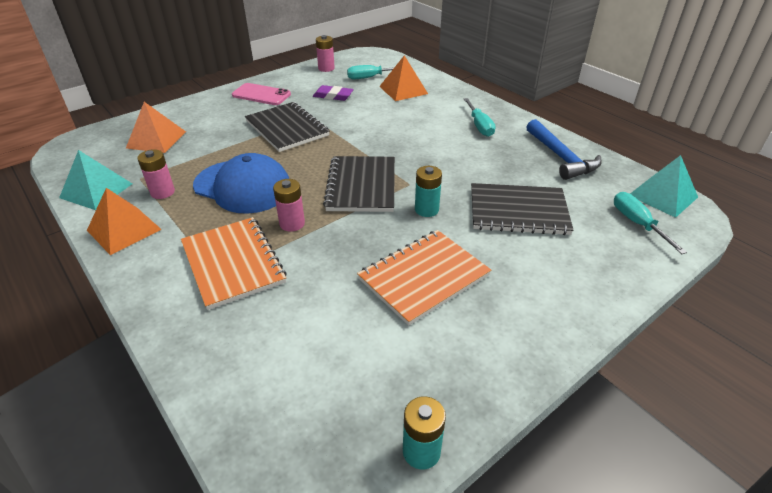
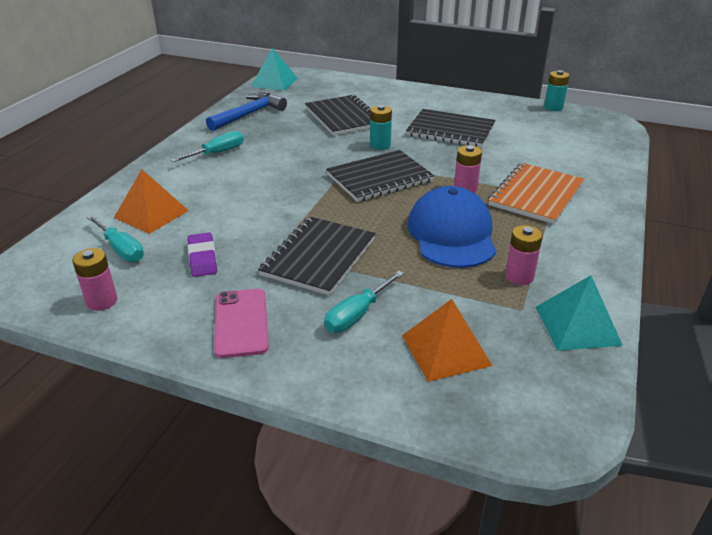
camera: 120 degrees left, 5 degrees down
orange pyramid [87,188,162,255] -> none
orange notebook [357,230,491,326] -> black notebook [406,109,496,147]
turquoise screwdriver [614,192,687,254] -> turquoise screwdriver moved to [324,271,404,333]

